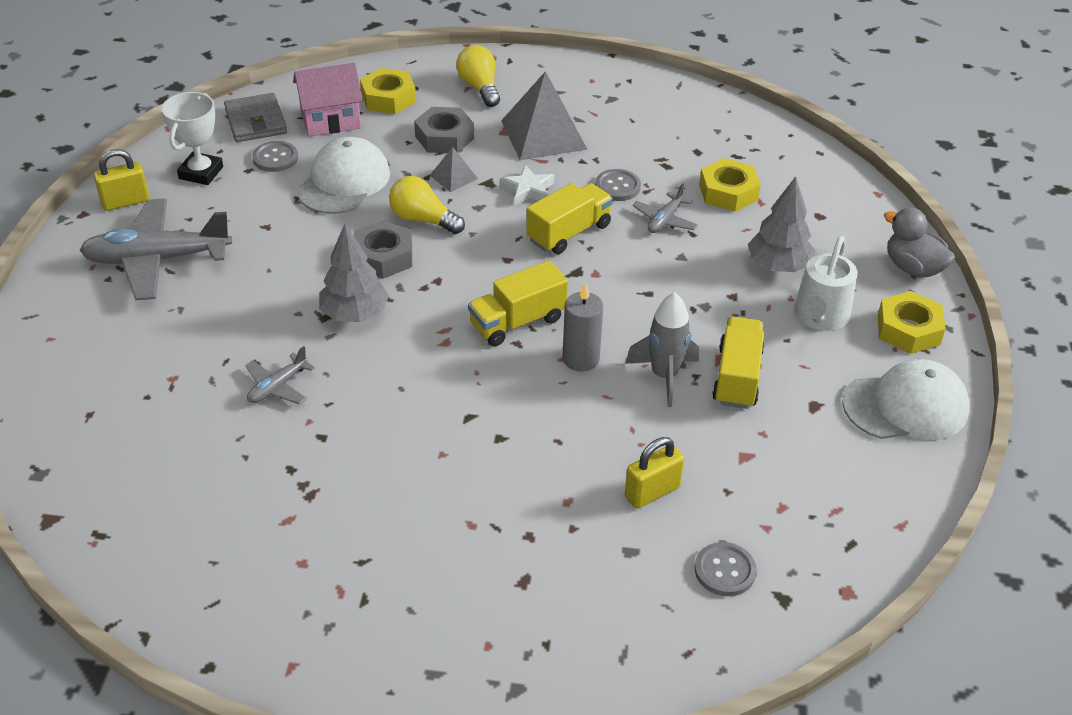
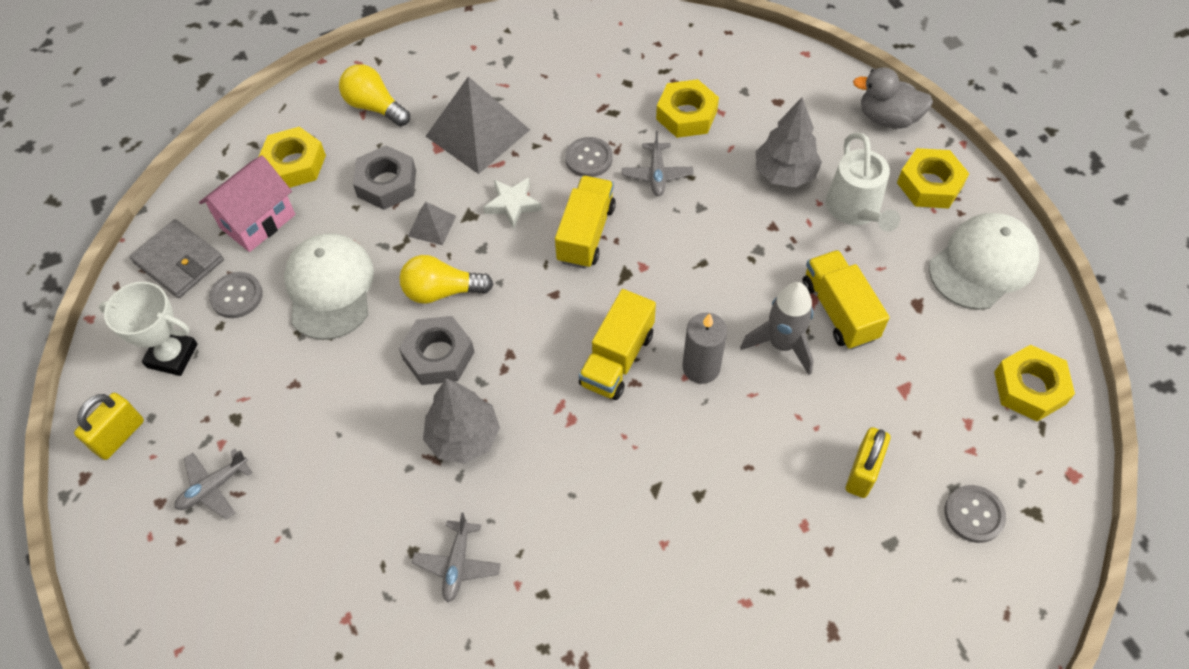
camera: 30 degrees left, 15 degrees up
grey plane [79,199,232,300] -> grey plane [174,449,253,519], size x0.48
white trophy [161,92,223,185] -> white trophy turned 60 degrees counterclockwise [99,282,198,376]
none -> yellow nut [994,345,1075,422]

